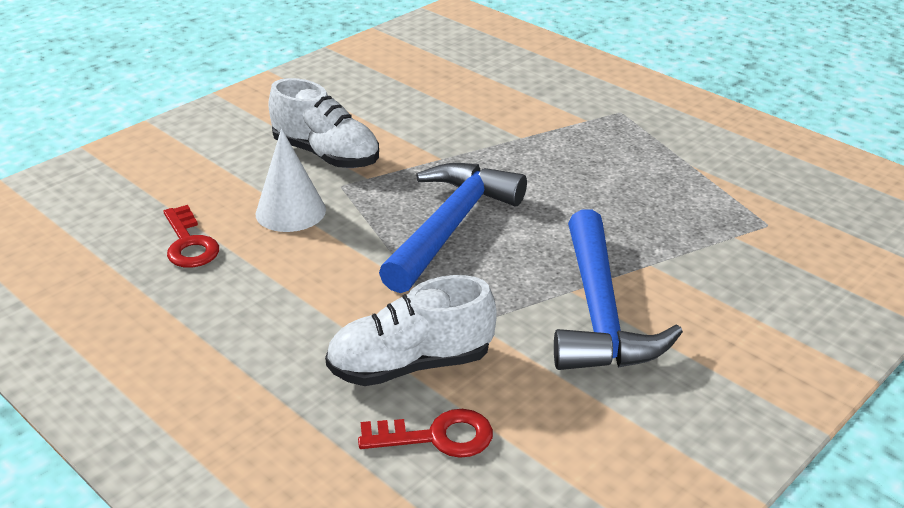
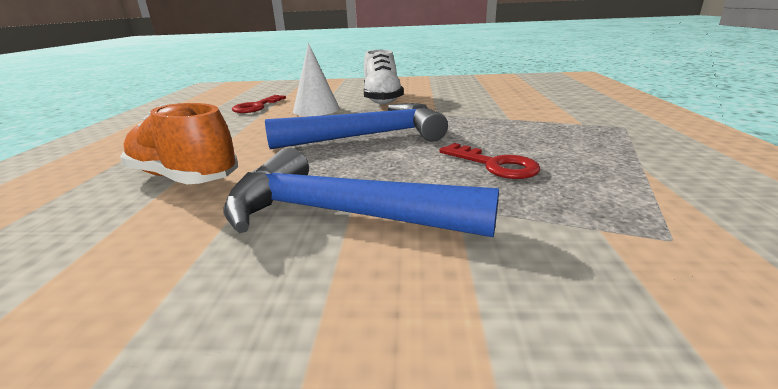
camera: 50 degrees right, 10 degrees down
white shoe [325,275,497,386] -> orange shoe [120,103,238,184]
red key [358,409,493,458] -> red key moved to [439,143,540,179]
blue hammer [554,209,683,370] -> blue hammer turned 60 degrees clockwise [224,148,499,237]

